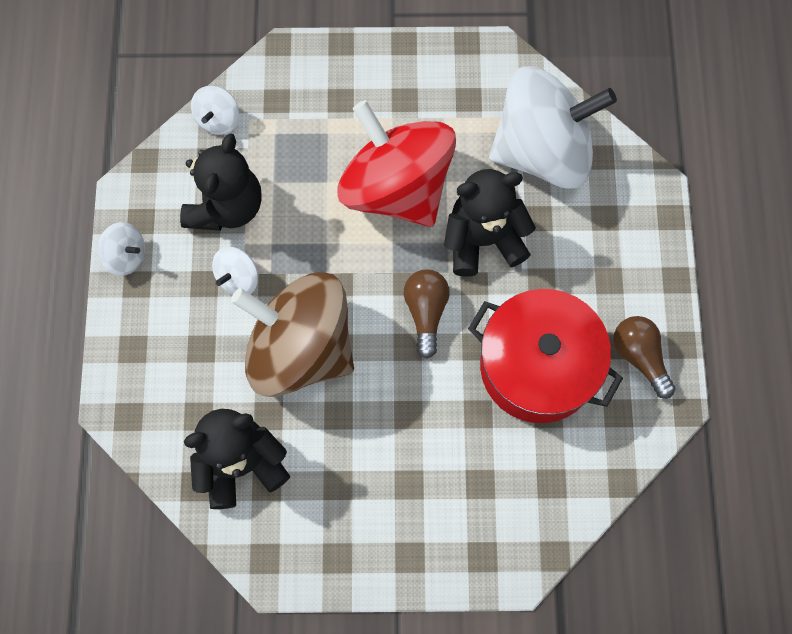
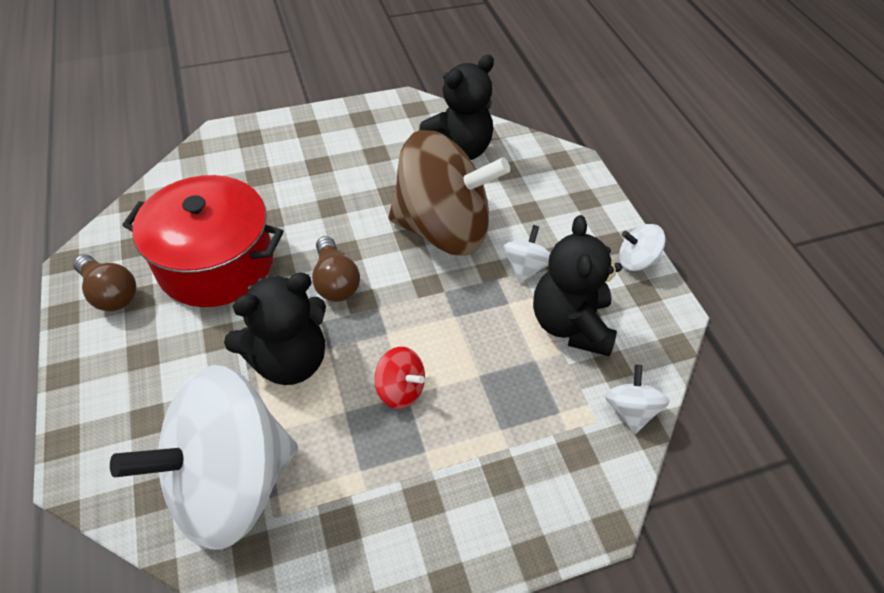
camera: 160 degrees right, 20 degrees down
red spinning top [337,100,456,227] -> red spinning top [374,347,425,409], size x0.40

